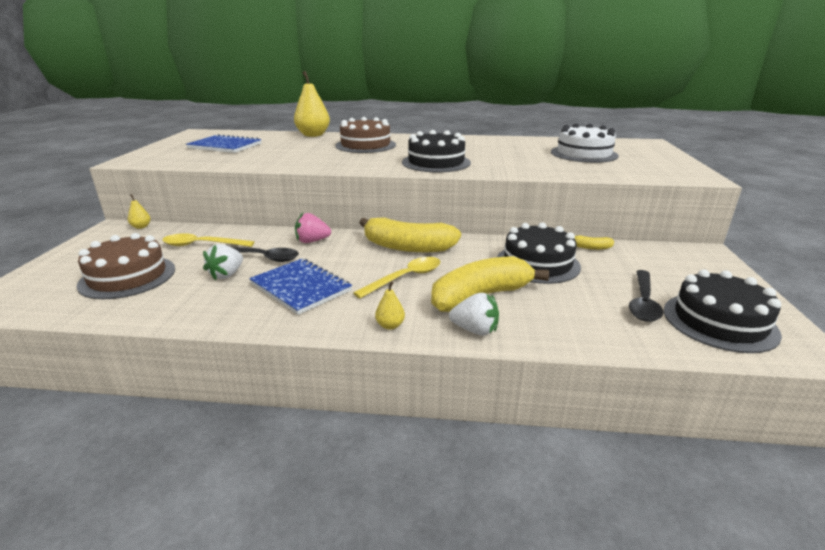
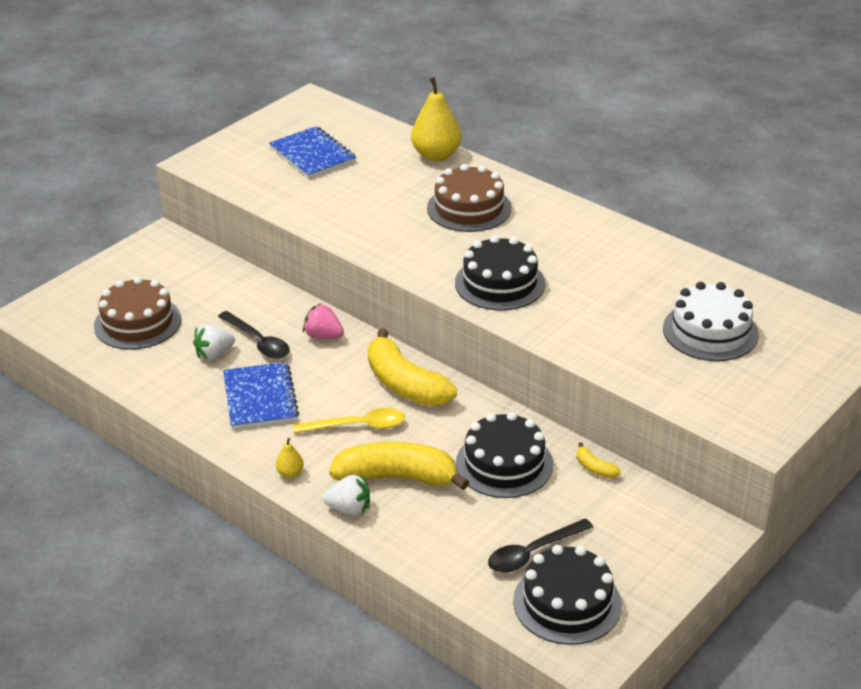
camera: 35 degrees right, 10 degrees up
yellow pear [128,194,151,229] -> none
yellow spoon [162,233,254,247] -> none
white strawberry [449,293,499,335] -> white strawberry turned 45 degrees counterclockwise [323,475,370,515]

